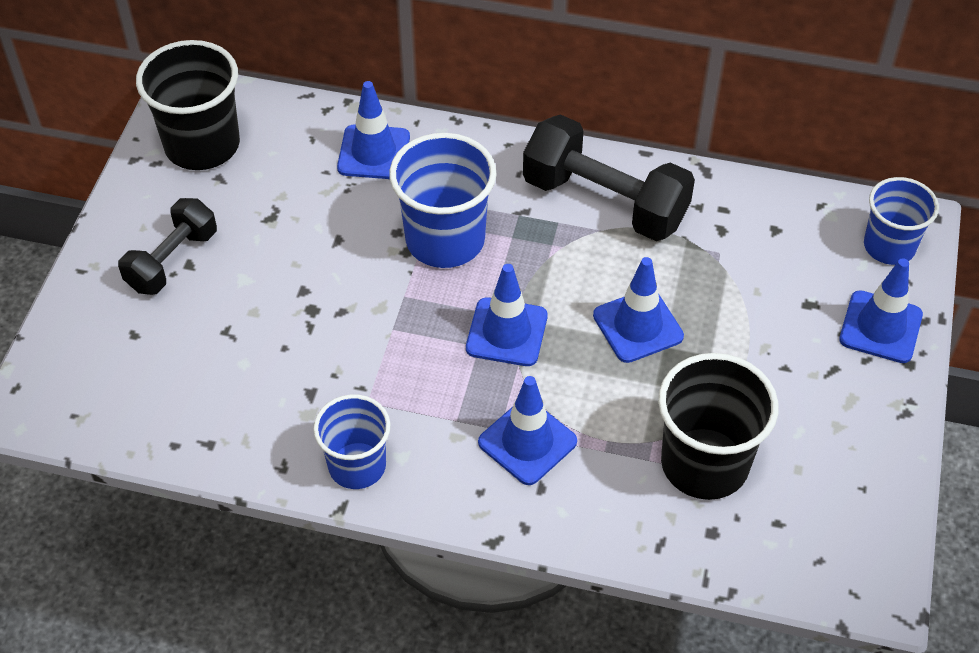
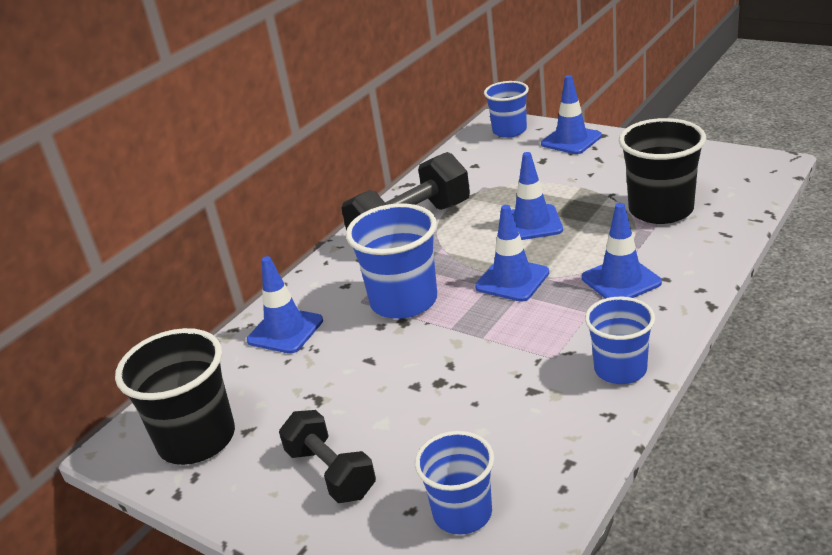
camera: 65 degrees left, 20 degrees down
none -> blue cup [415,431,494,535]

